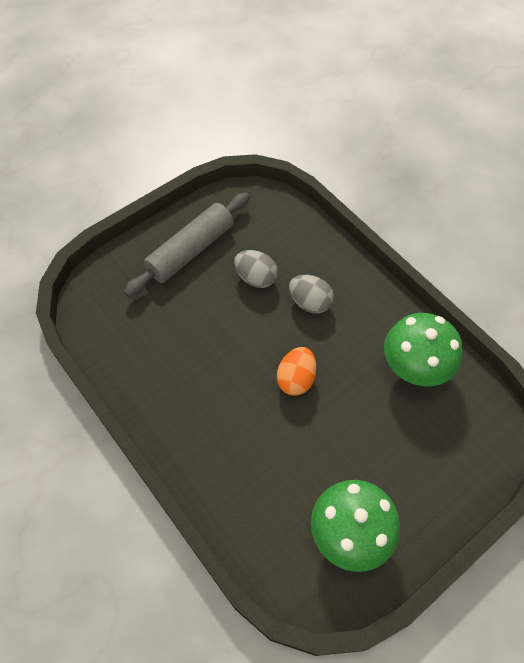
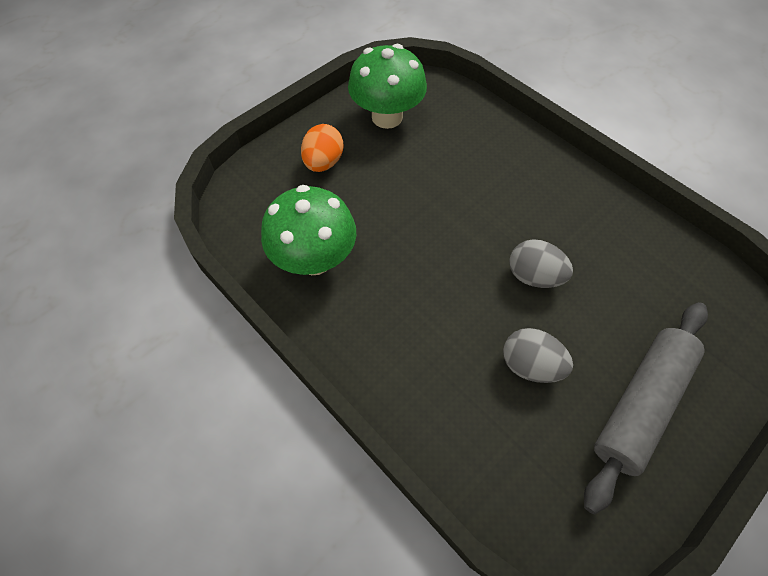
camera: 175 degrees right, 0 degrees up
orange egg [277,347,316,395] -> orange egg moved to [301,124,343,172]
grey egg [289,275,334,314] -> grey egg moved to [509,239,573,288]

